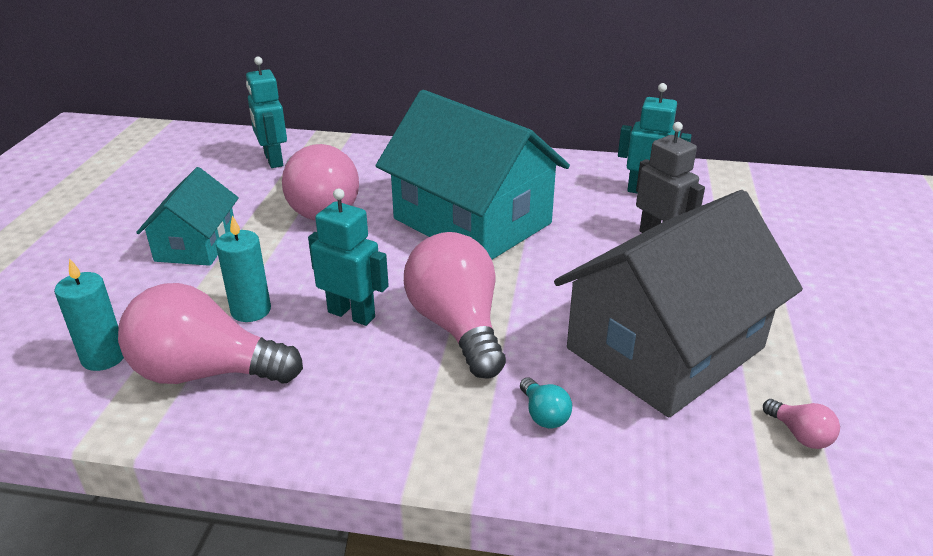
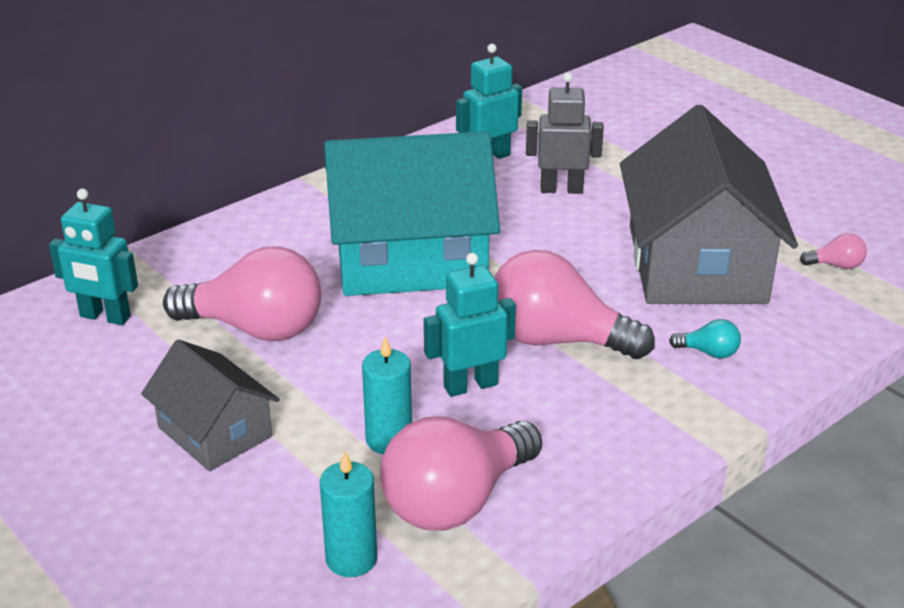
camera: 50 degrees left, 0 degrees up
turquoise house [136,167,239,266] -> grey house [141,339,280,471]

